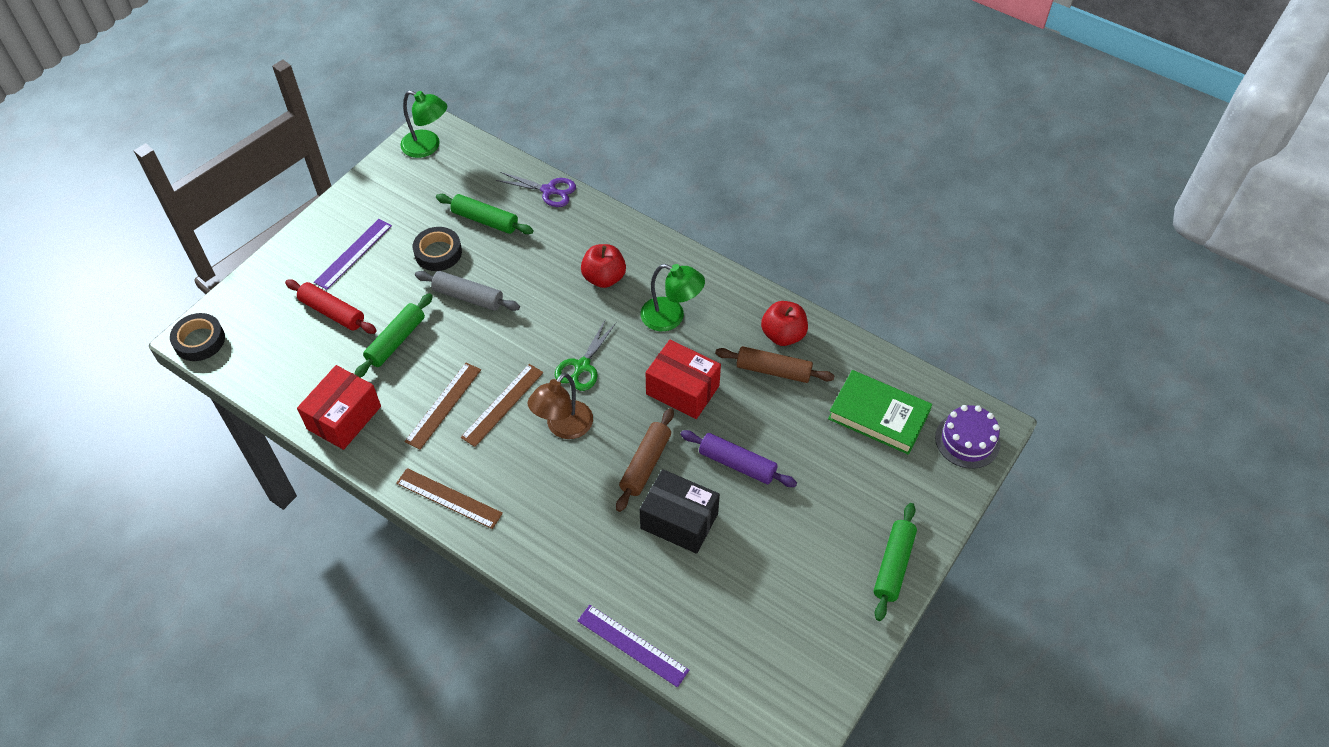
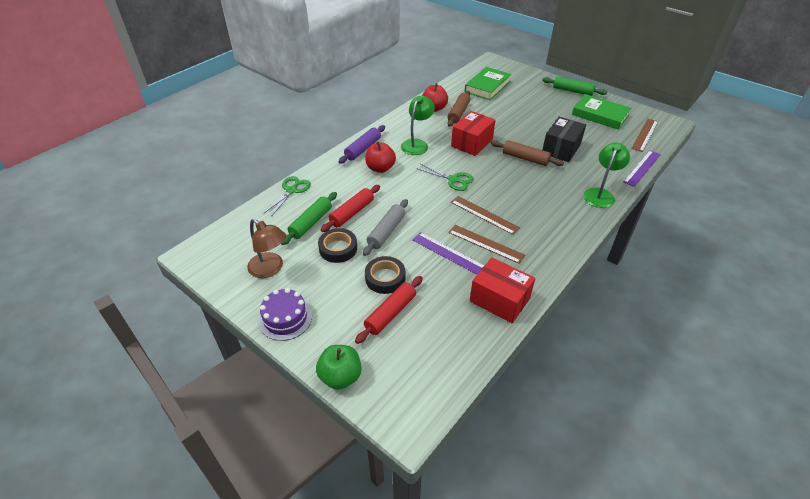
camera: 85 degrees left, 10 degrees down
black tape [170,313,225,361] -> black tape moved to [365,256,405,294]
purple ruler [314,219,392,290] -> purple ruler moved to [412,232,484,274]
green rolling pin [355,293,433,377] -> none
brown ruler [396,468,503,529] -> brown ruler moved to [631,119,658,152]
green lamp [400,90,447,158] -> green lamp moved to [583,143,630,208]
purple scissors [496,172,576,207] -> green scissors [264,176,311,216]
brown lamp [527,373,593,439] -> brown lamp moved to [247,219,286,278]
purple rolling pin [681,430,797,487] -> purple rolling pin moved to [339,125,385,164]
purple cake [935,405,1000,469] -> purple cake moved to [259,288,312,341]
none -> green apple [316,345,362,390]
none -> red rolling pin [321,185,380,232]
none -> green book [572,94,631,130]

